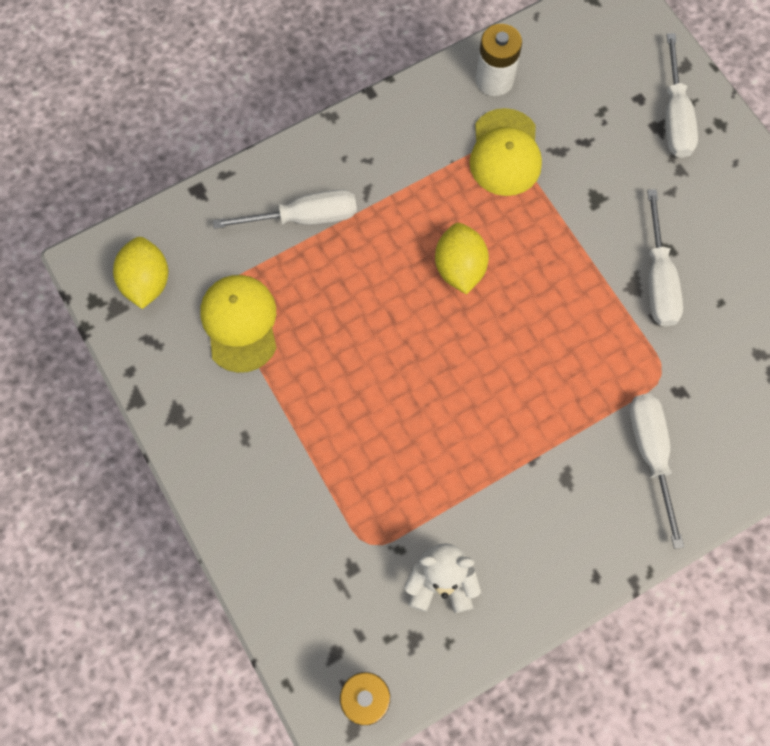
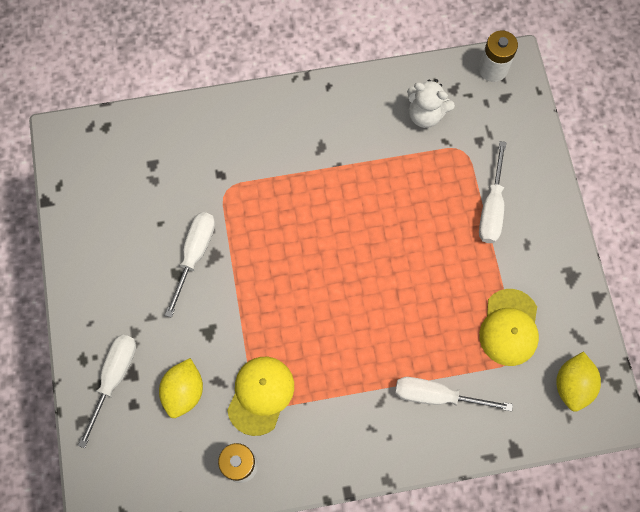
camera: 160 degrees left, 0 degrees up
yellow lemon [435,223,489,295] -> yellow lemon moved to [159,358,203,418]
white screwdriver [630,394,684,549] -> white screwdriver moved to [479,141,507,243]

